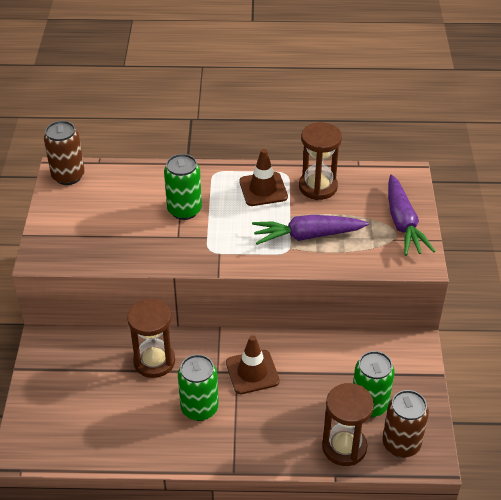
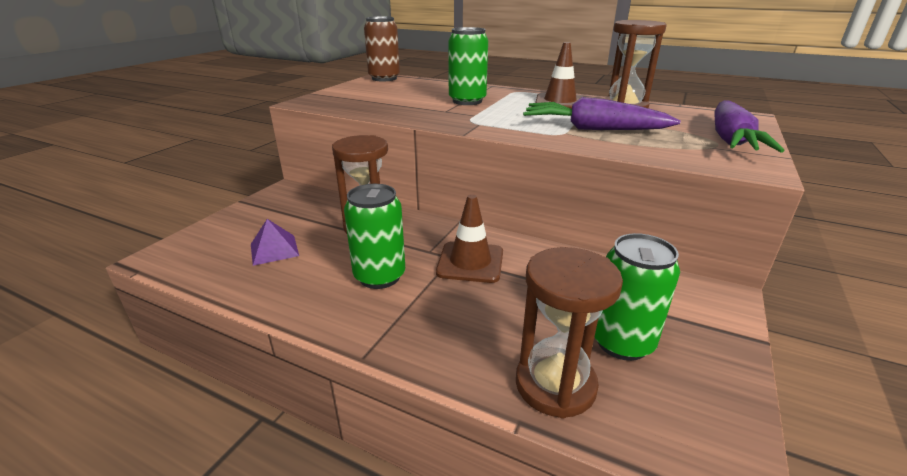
camera: 25 degrees right, 15 degrees down
brown can [382,390,429,458] -> none
none -> purple pyramid [251,219,299,266]

